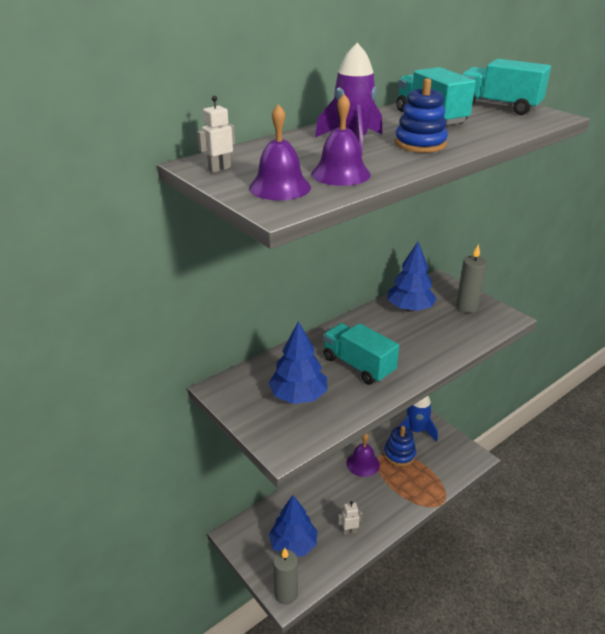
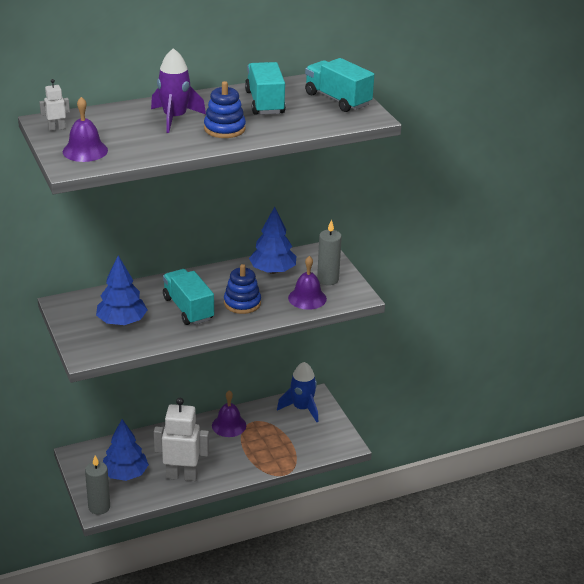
camera: 15 degrees right, 0 degrees up
purple bell [311,94,371,186] -> purple bell moved to [288,256,327,310]
white robot [338,501,363,535] -> white robot [154,398,209,481], size x2.25
blue stacking toy [384,426,416,466] -> blue stacking toy moved to [224,264,261,314]

